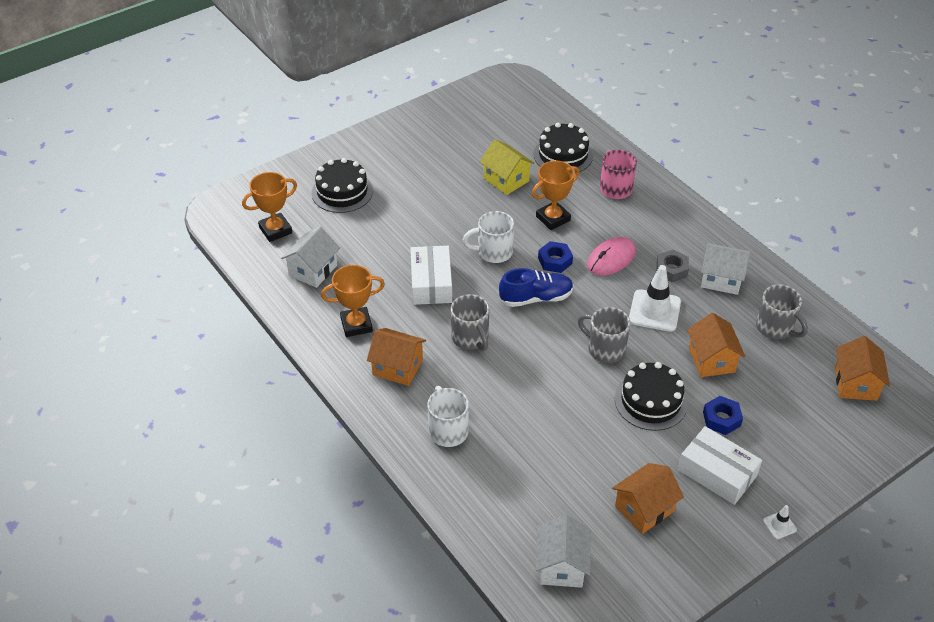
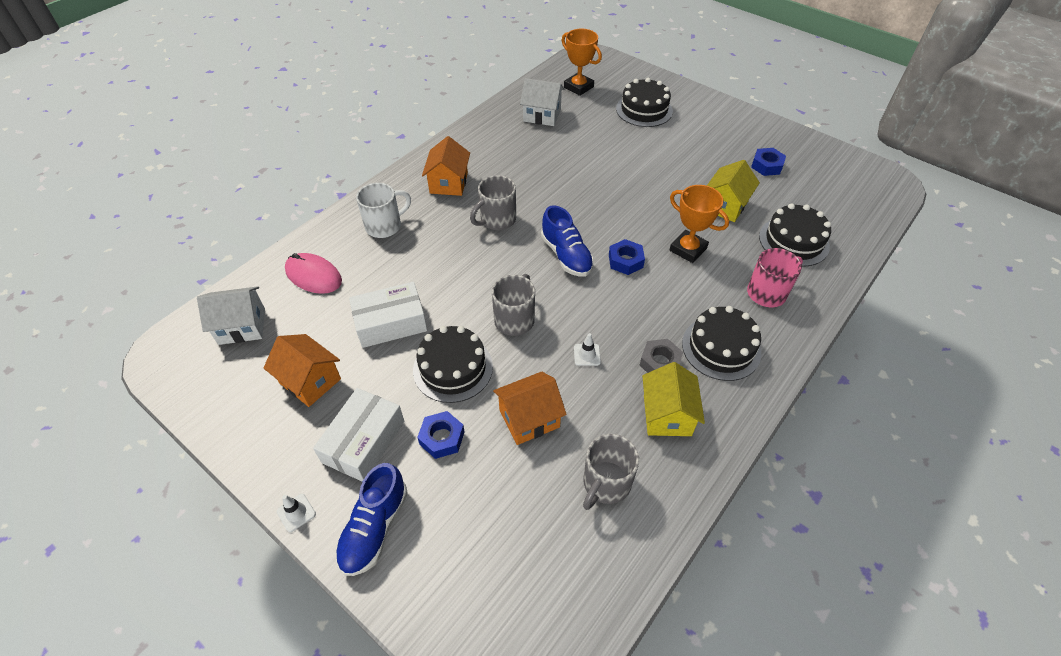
camera: 75 degrees right, 5 degrees up
orange trophy [321,265,385,337] -> none
white box [410,246,452,305] -> white box moved to [349,282,427,348]
white mug [463,211,514,263] -> none
pink mouse [587,237,636,276] -> pink mouse moved to [285,253,342,294]
white traffic cone [629,265,681,332] -> white traffic cone [574,333,601,366], size x0.47
white house [701,243,750,295] -> yellow house [642,362,705,436]
orange house [835,336,890,401] -> none
none -> blue shoe [335,463,408,576]
none -> black cake [682,306,761,381]
none -> blue nut [751,148,786,176]

